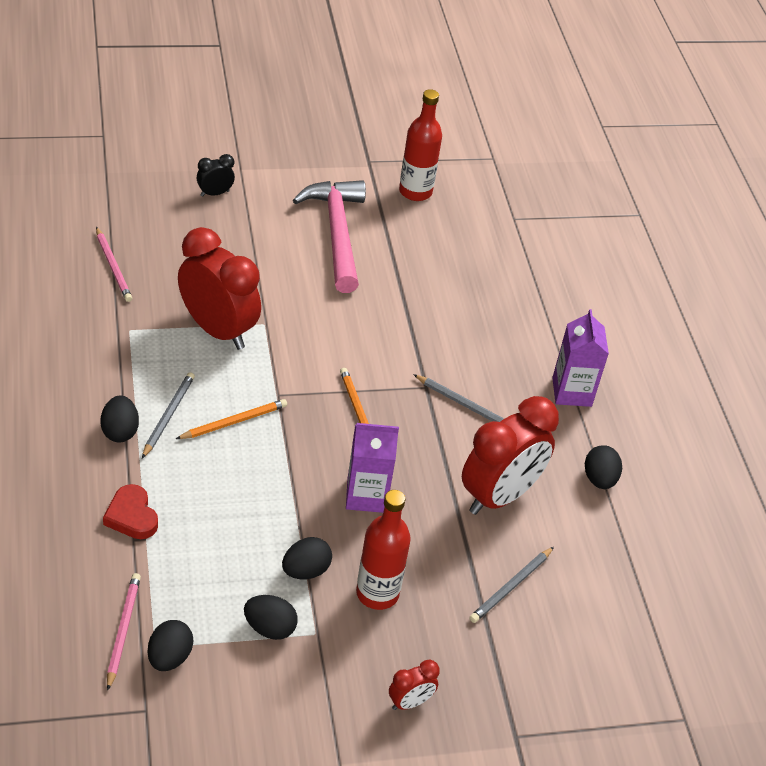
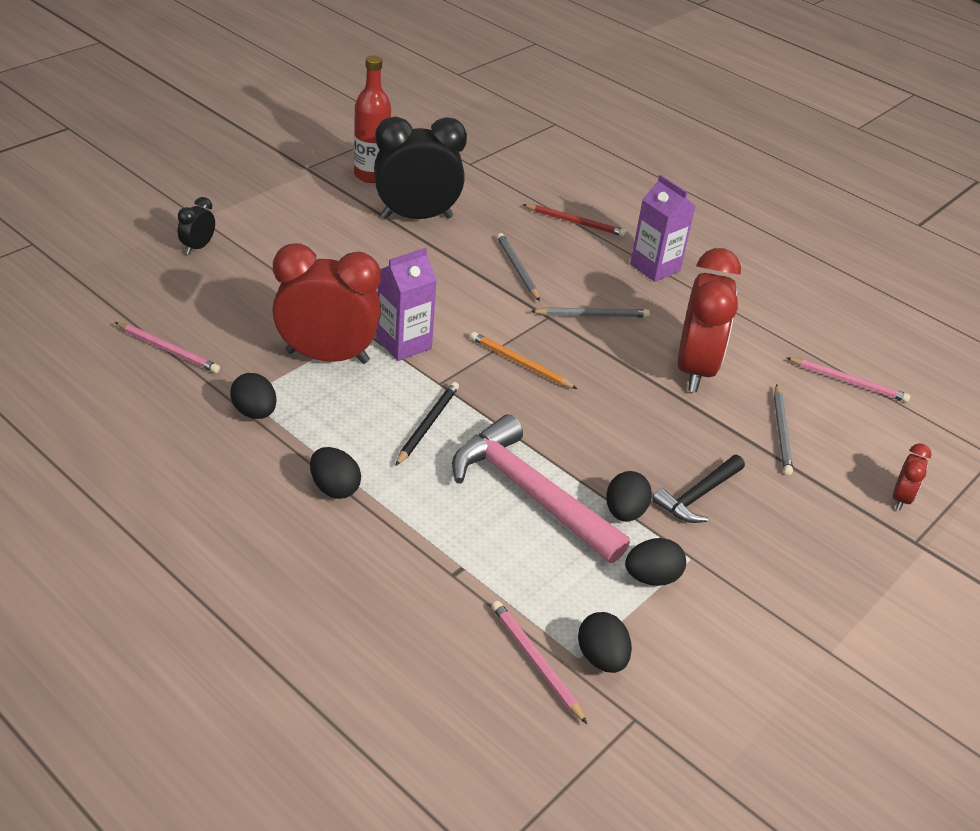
camera: 35 degrees left, 5 degrees down
red heart [103,484,158,539] -> none
grey pencil [142,372,195,458] -> grey pencil moved to [497,233,540,301]
orange pencil [176,399,287,439] -> black pencil [395,382,459,466]
pink hammer [293,180,366,293] -> pink hammer moved to [452,414,630,563]
purple carton [346,423,399,513] -> purple carton moved to [376,248,437,361]
red bottle [356,490,411,610] -> black hammer [652,455,745,523]
red clock [389,660,440,710] -> red clock moved to [893,443,931,510]
black egg [585,445,622,489] -> black egg moved to [230,373,277,419]
none -> black clock [374,116,467,219]
none -> red pencil [523,204,626,237]
none -> pink pencil [786,357,910,402]

